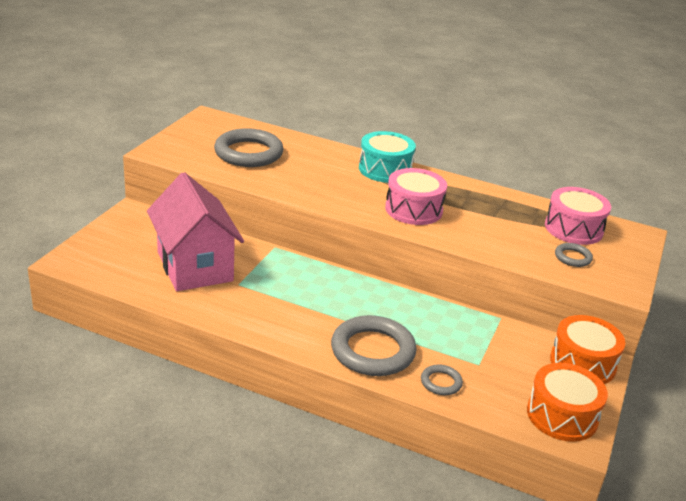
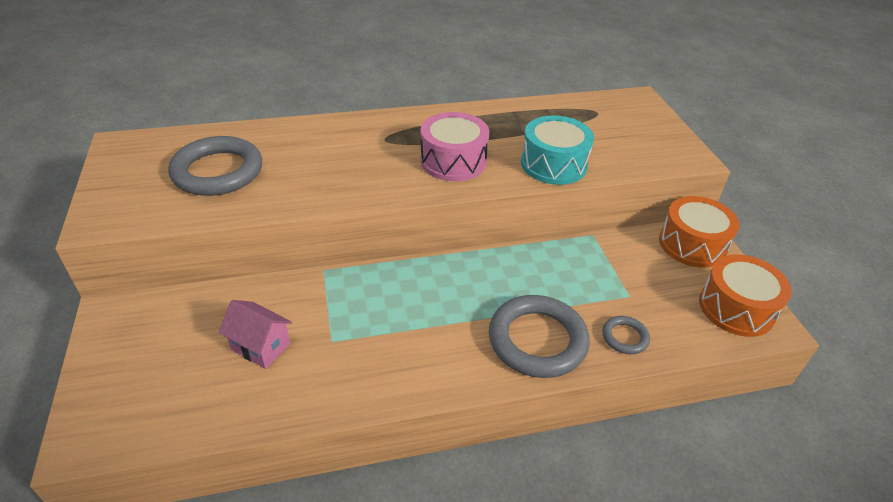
camera: 35 degrees left, 10 degrees up
pink house [147,172,244,291] -> pink house [219,300,292,369], size x0.47
turquoise drum [359,131,416,183] -> turquoise drum moved to [521,115,594,185]
pink drum [545,187,611,245] -> none
grey ring [555,243,593,267] -> none

